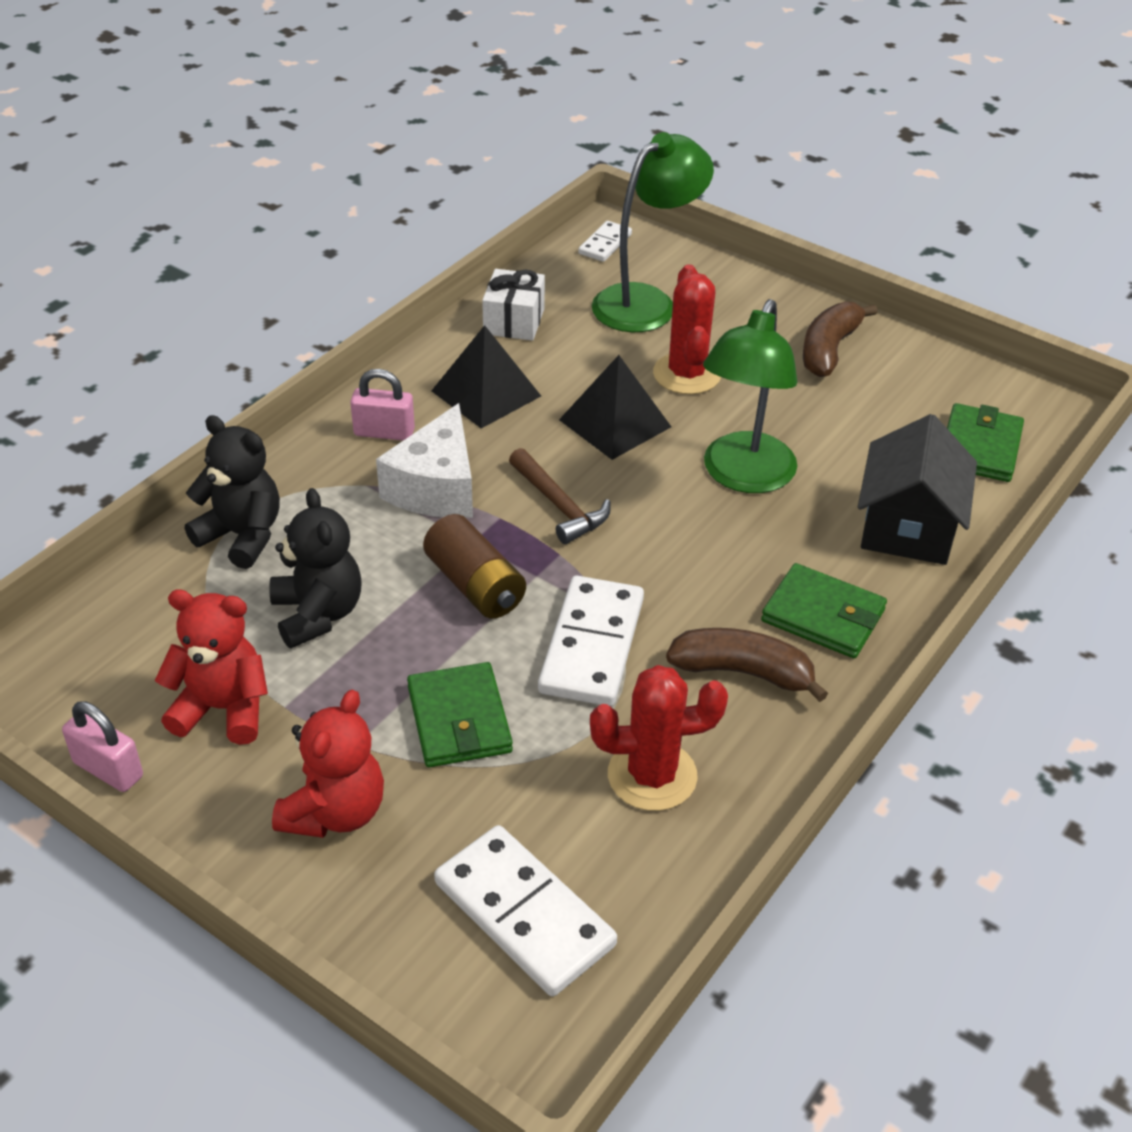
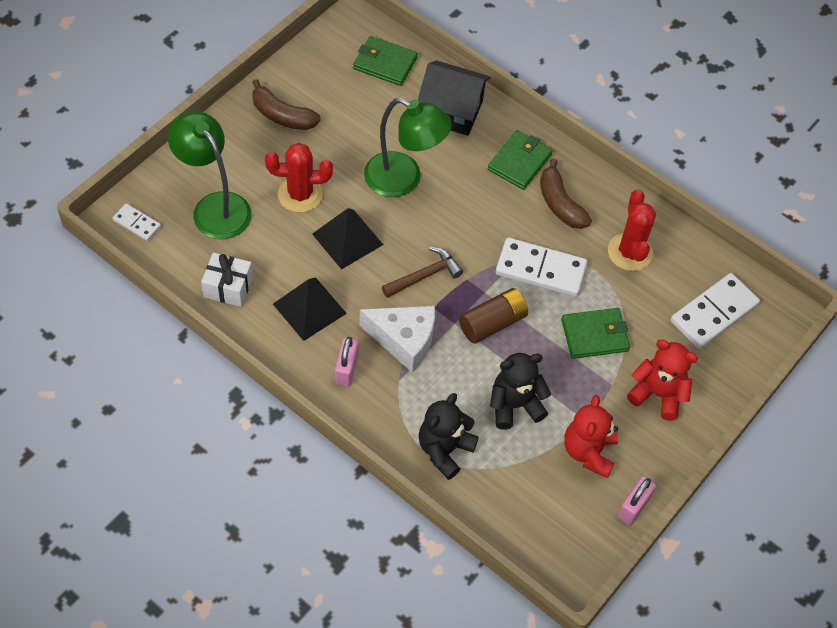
camera: 90 degrees left, 15 degrees up
brown banana [666,628,828,702] -> brown banana turned 45 degrees counterclockwise [540,158,592,229]

